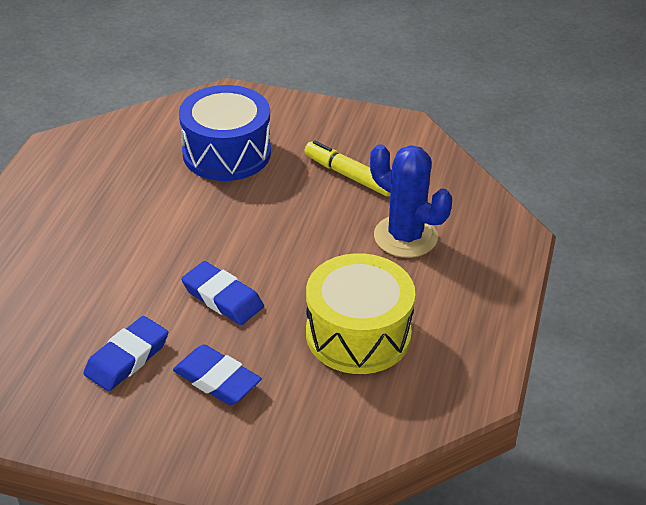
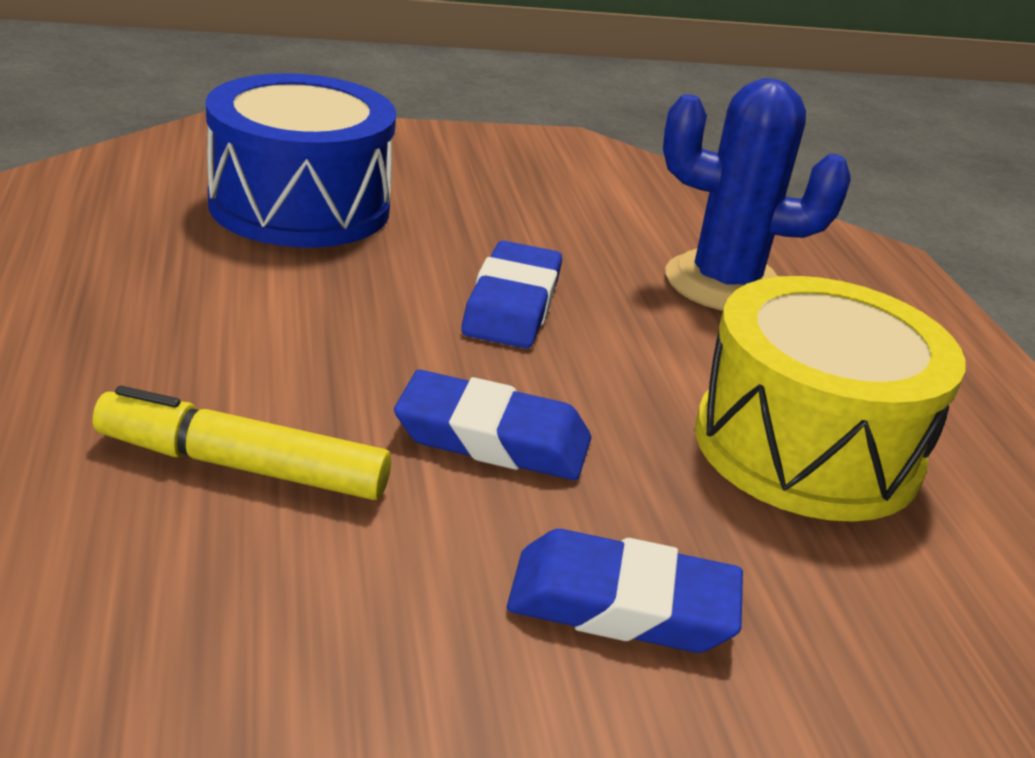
camera: 30 degrees left, 10 degrees down
blue eraser [83,316,168,391] -> blue eraser moved to [462,241,562,349]
yellow marker [304,140,390,196] -> yellow marker moved to [93,386,391,500]

